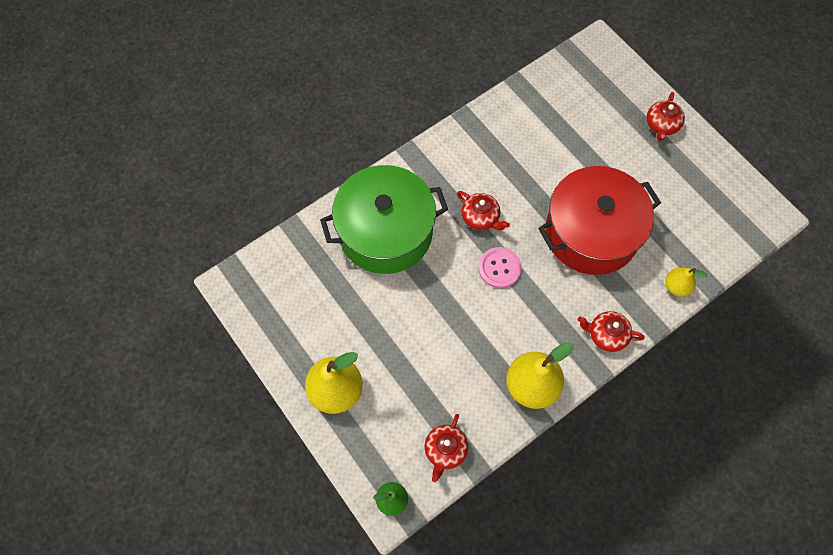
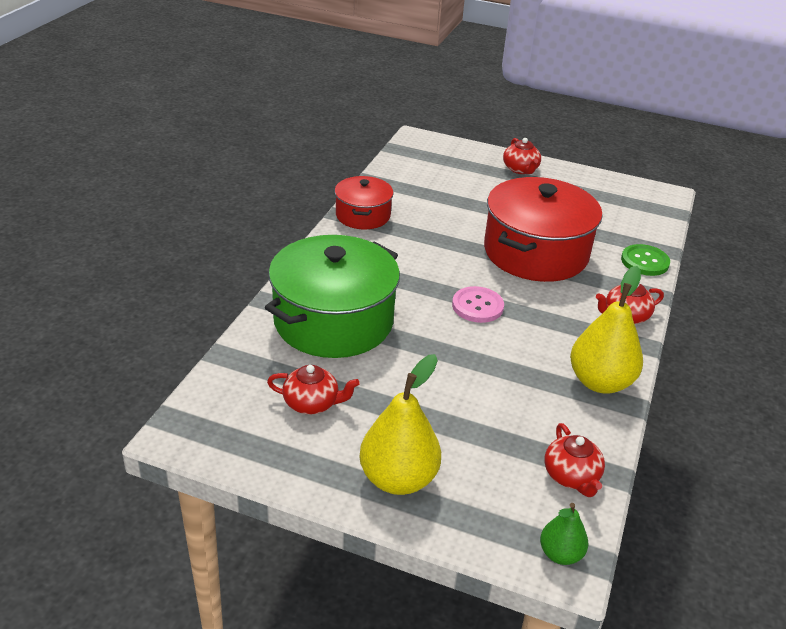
camera: 35 degrees left, 30 degrees down
red teapot [457,191,510,230] -> red teapot moved to [267,365,360,415]
yellow pear [665,268,707,296] -> green button [621,244,670,276]
none -> red pot [335,176,394,229]

